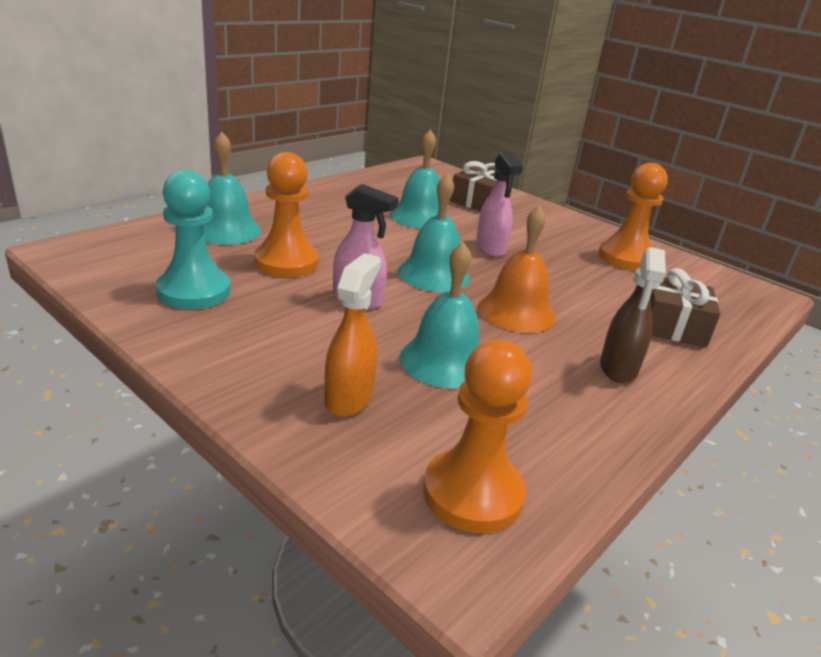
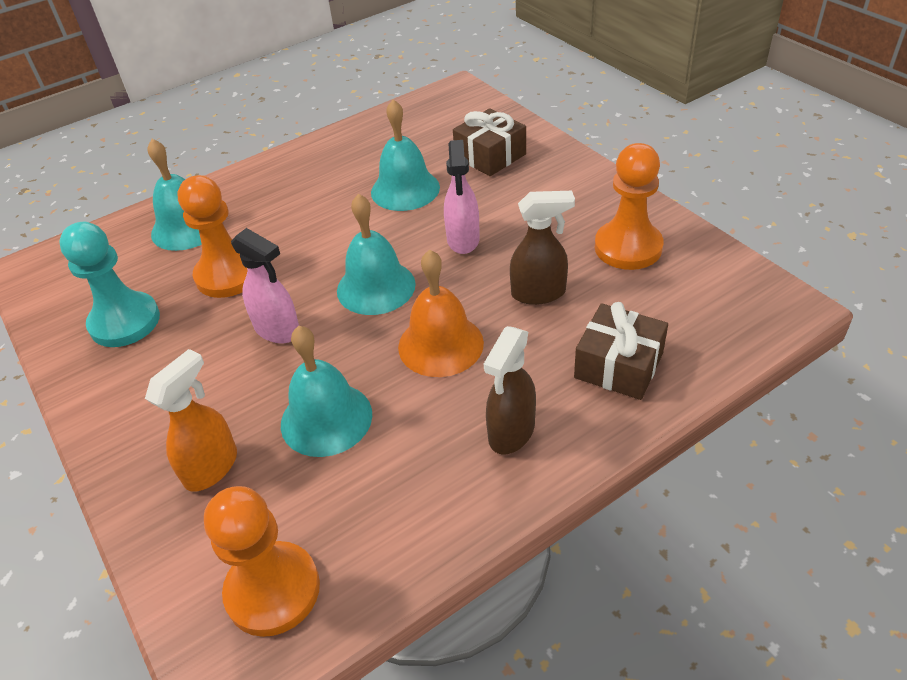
camera: 20 degrees right, 15 degrees up
none -> brown spray bottle [510,191,575,305]

